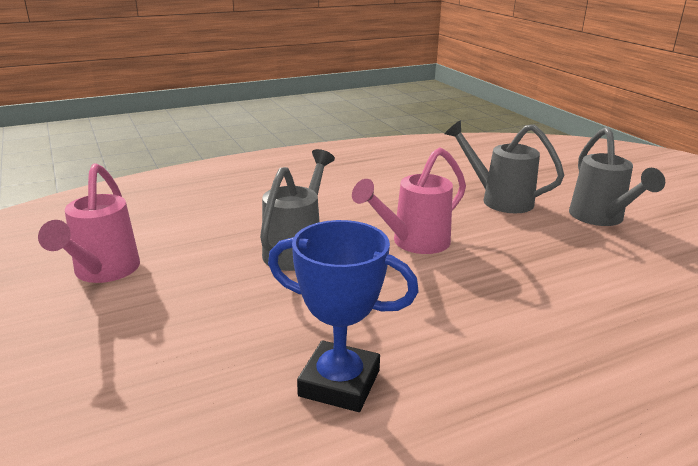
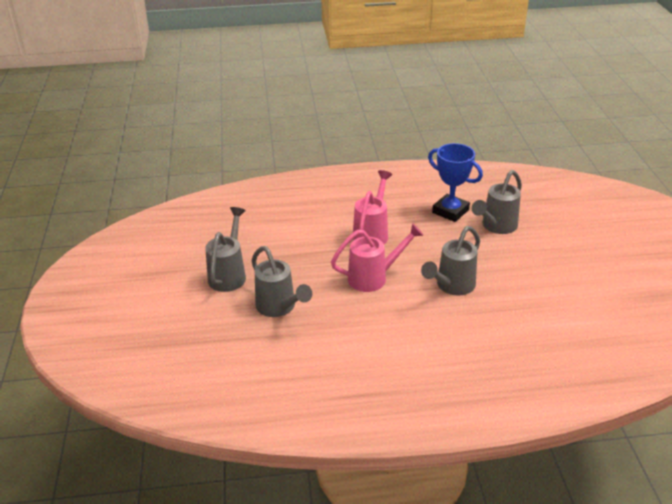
camera: 160 degrees left, 10 degrees up
pink watering can [38,163,140,283] -> pink watering can moved to [353,170,392,244]
none -> grey watering can [472,170,522,234]

